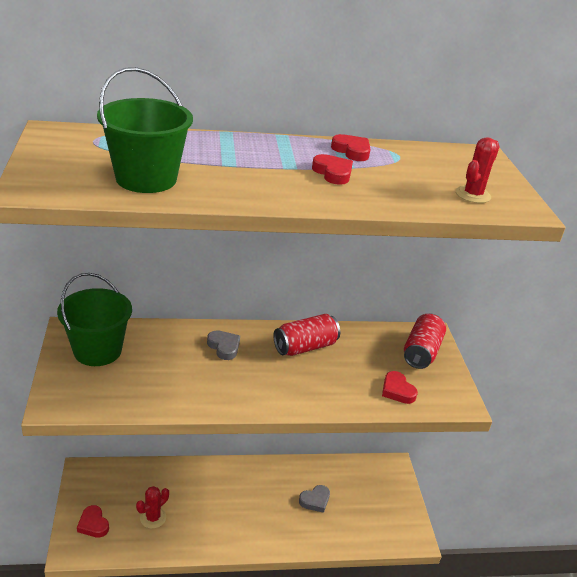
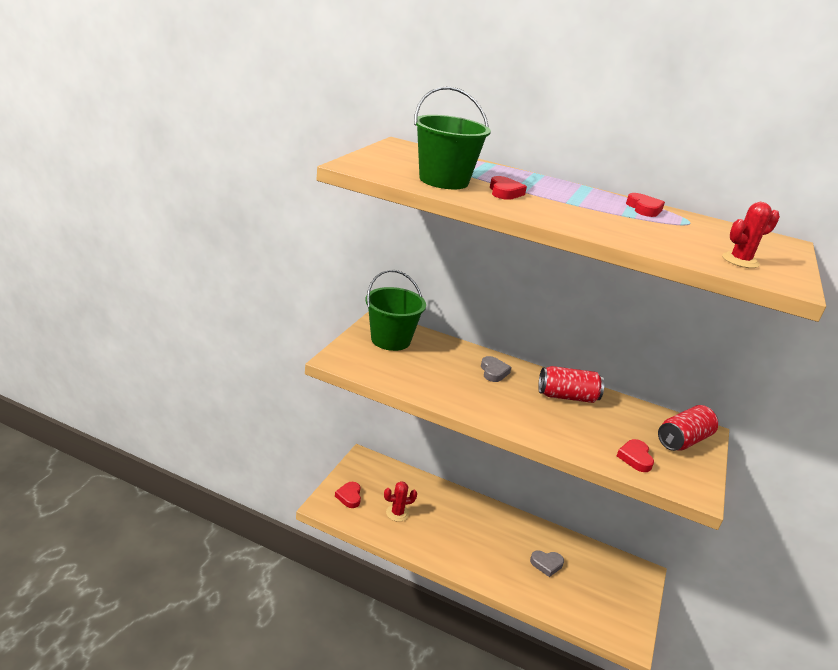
camera: 30 degrees right, 5 degrees down
red heart [312,154,353,185] -> red heart moved to [490,176,527,200]

